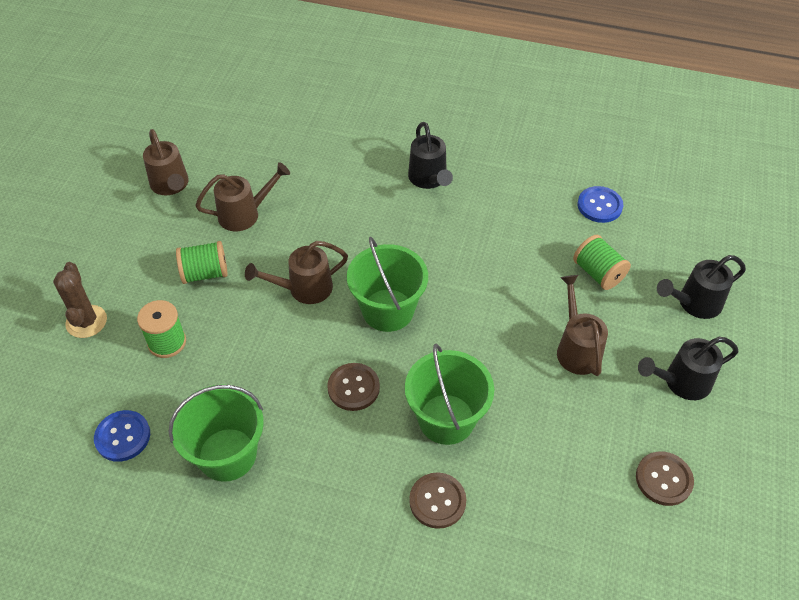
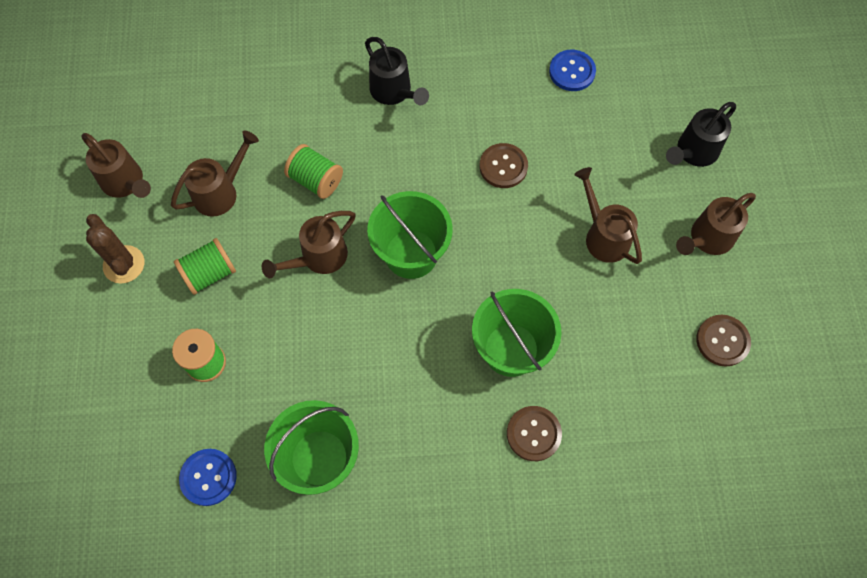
camera: 20 degrees left, 15 degrees up
brown cactus [53,262,107,338] -> brown cactus moved to [86,214,144,283]
brown button [327,363,380,411] -> brown button moved to [480,143,528,188]
green spool [573,235,631,290] -> green spool moved to [284,144,343,199]
black watering can [638,337,738,400] -> brown watering can [676,193,756,255]

